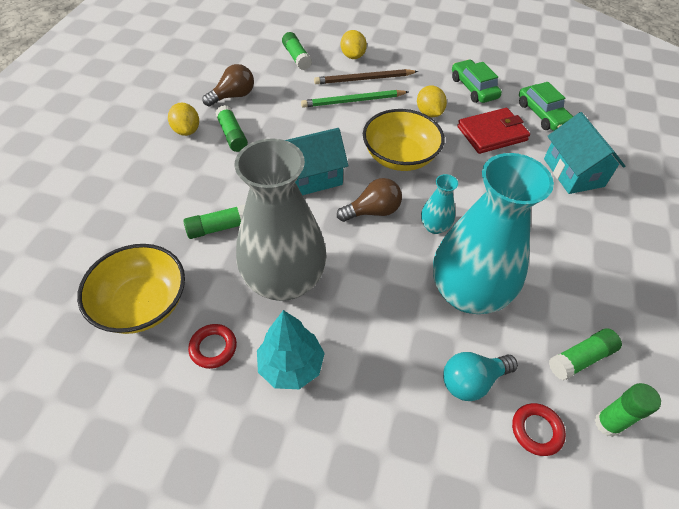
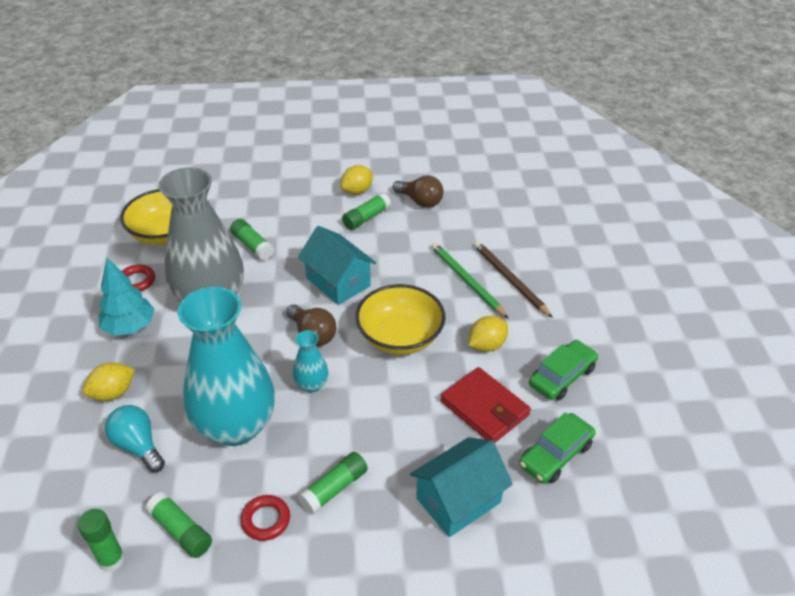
camera: 70 degrees right, 10 degrees down
green glue stick [282,32,312,70] -> green glue stick moved to [298,452,368,514]
yellow lemon [341,30,367,59] -> yellow lemon moved to [83,362,135,401]
red ring [512,403,566,456] -> red ring moved to [240,495,290,541]

